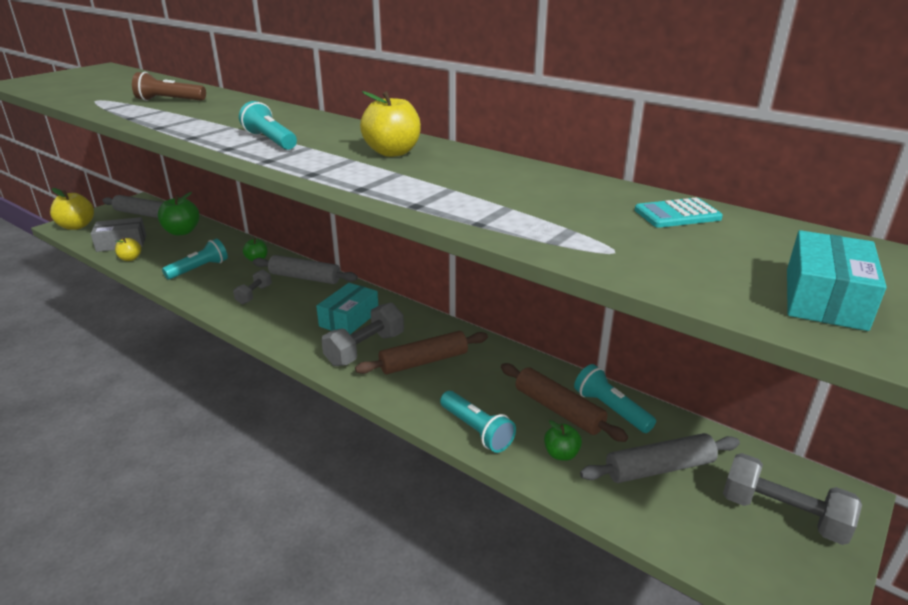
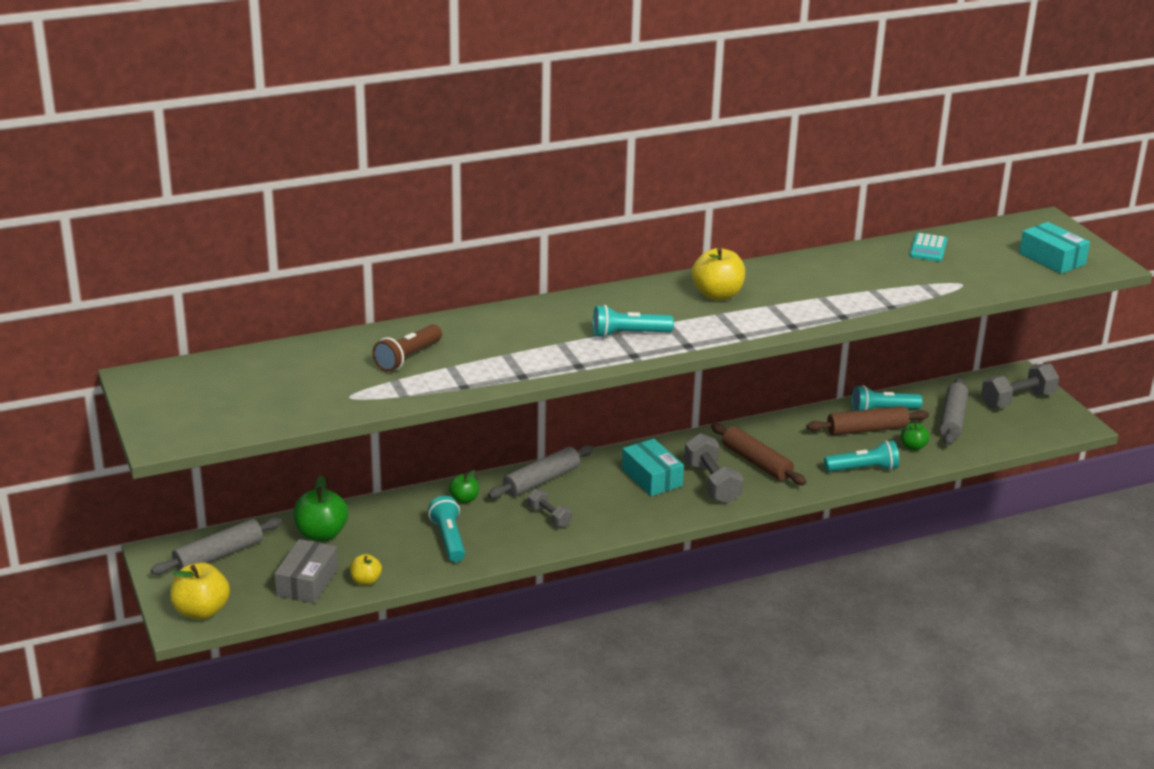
camera: 60 degrees left, 0 degrees up
brown rolling pin [355,331,488,374] -> brown rolling pin turned 45 degrees counterclockwise [711,423,806,485]

